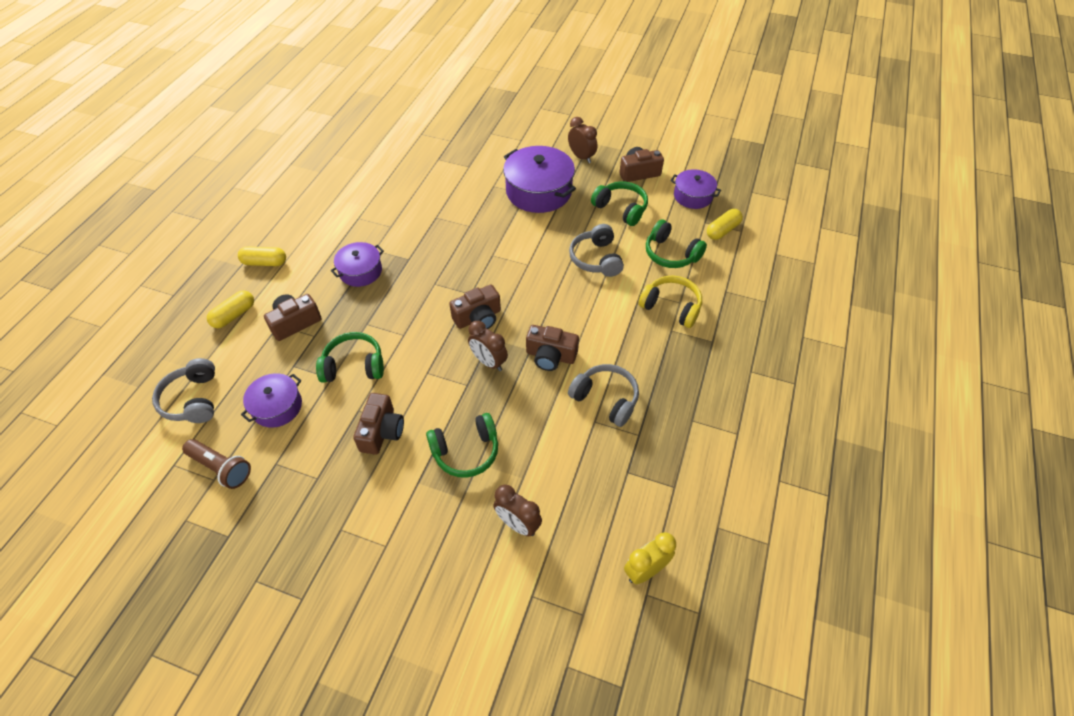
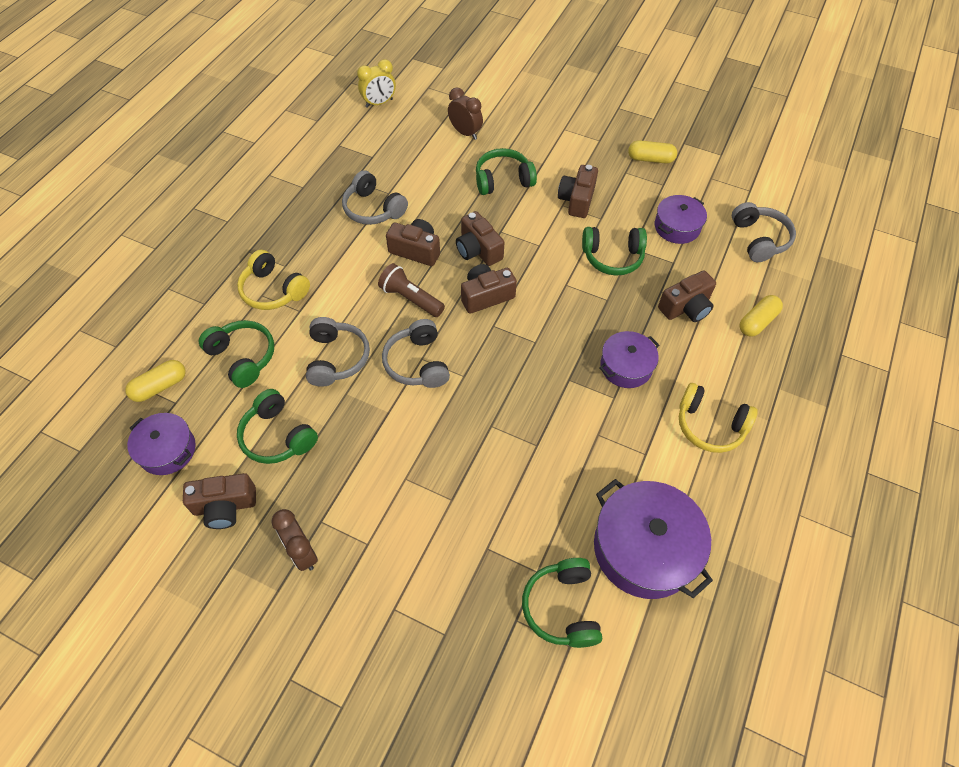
camera: 175 degrees left, 5 degrees up
brown flashlight [182,439,251,489] -> brown flashlight moved to [378,263,445,317]
yellow capsule [238,246,286,266] -> yellow capsule moved to [628,140,677,164]
brown clock [468,321,508,371] -> brown camera [456,211,504,266]
purple pot [503,146,576,213] -> purple pot moved to [594,479,713,599]
none -> grey headphones [382,319,450,388]
none -> green headphones [522,558,602,648]
none -> yellow headphones [679,383,758,453]

